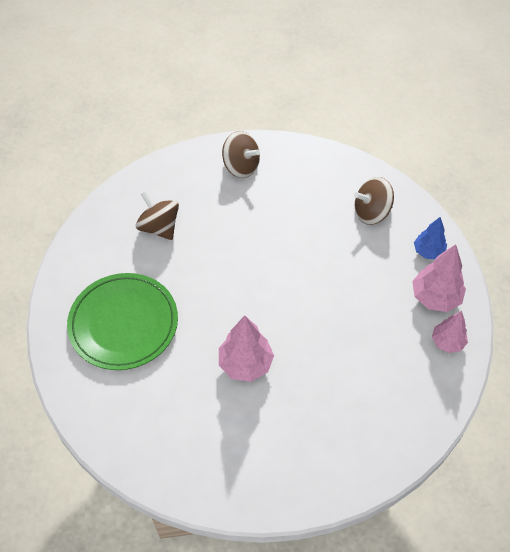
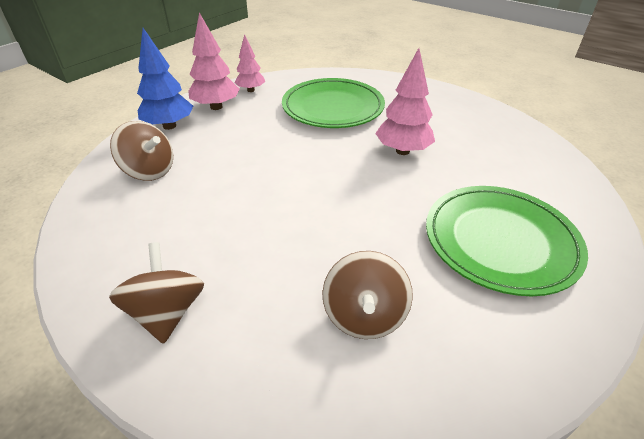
camera: 135 degrees left, 15 degrees down
blue tree [414,217,447,259] -> blue tree [137,28,193,130], size x1.53
none -> green plate [282,78,385,128]

